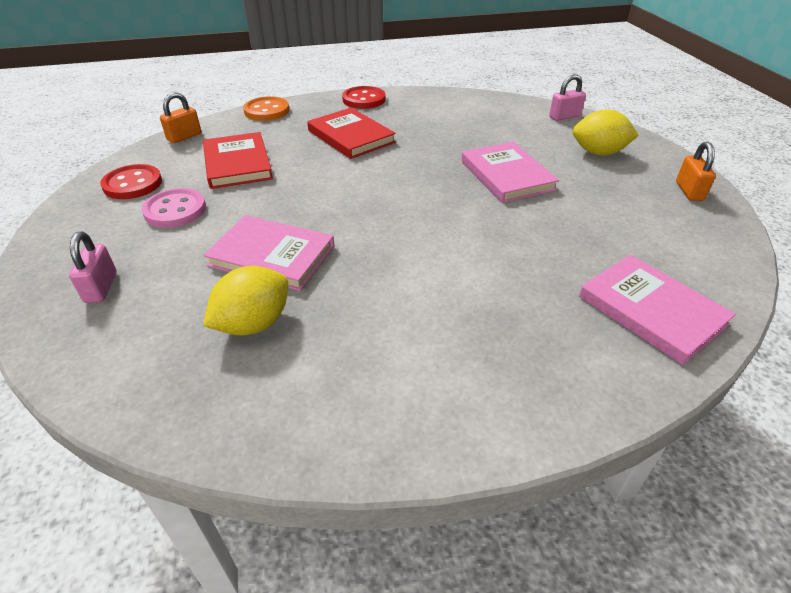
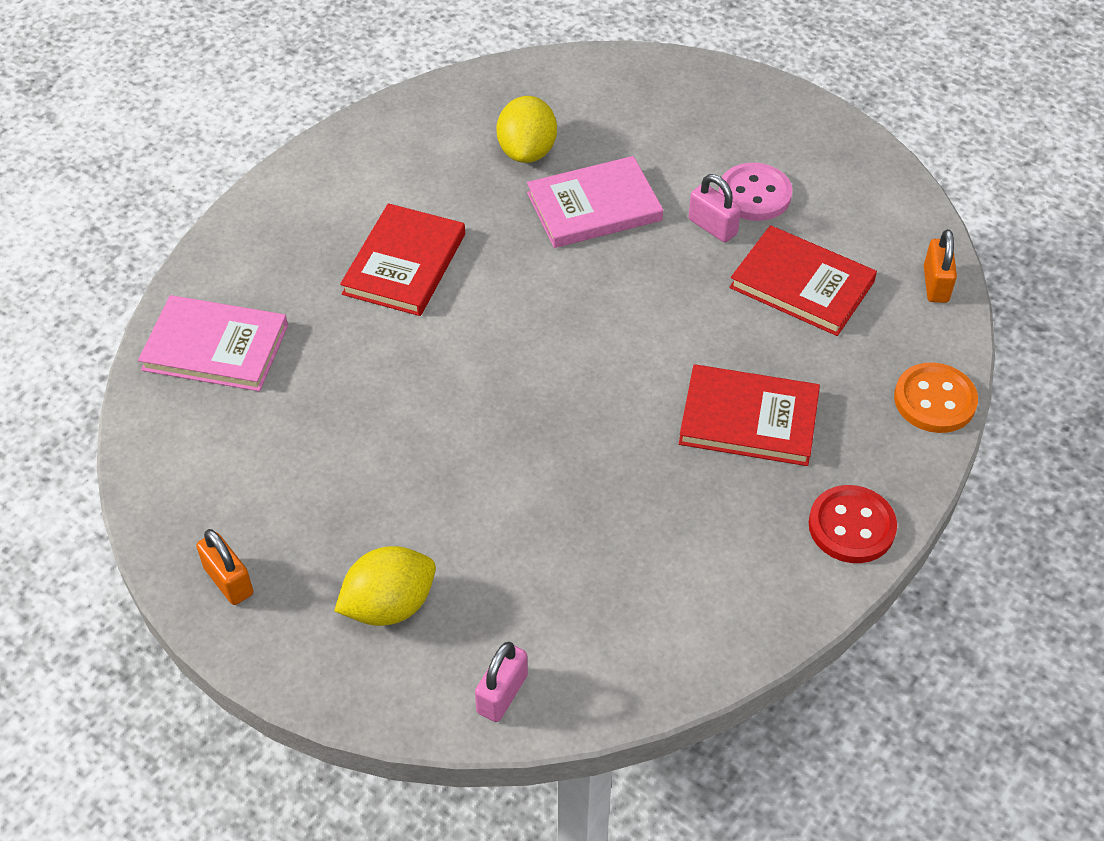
camera: 140 degrees right, 10 degrees up
pink padlock [69,232,117,303] -> pink padlock moved to [689,174,741,242]
red button [100,164,162,199] -> none
pink book [461,142,559,203] -> none
none -> red book [340,203,465,316]

